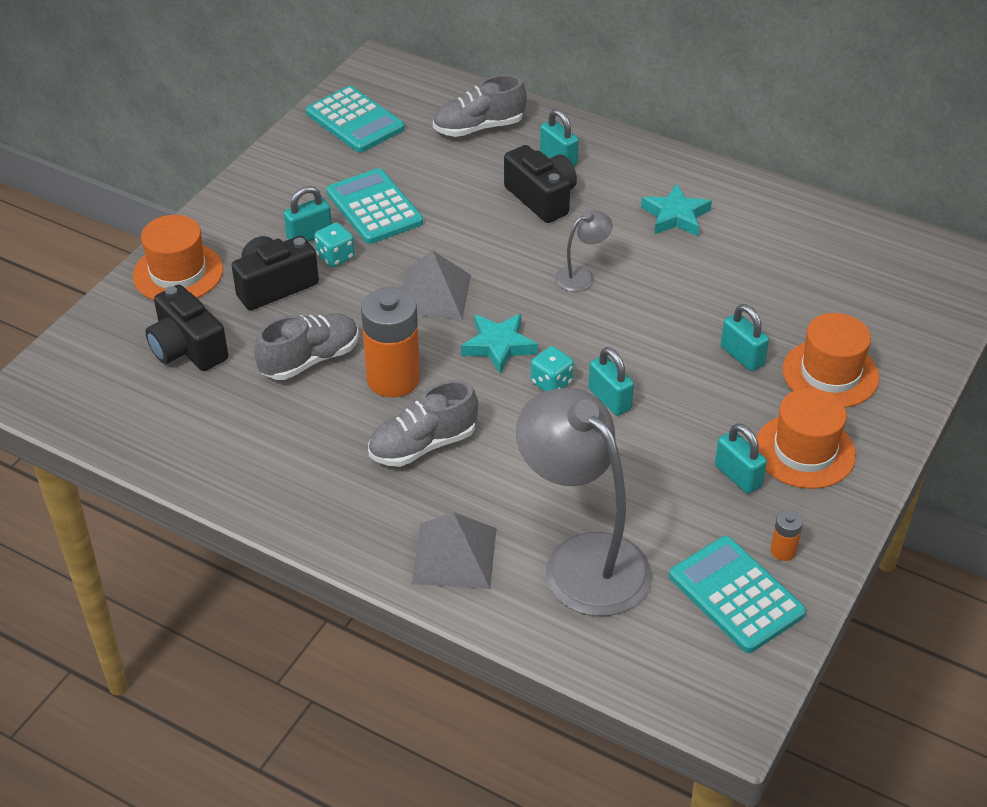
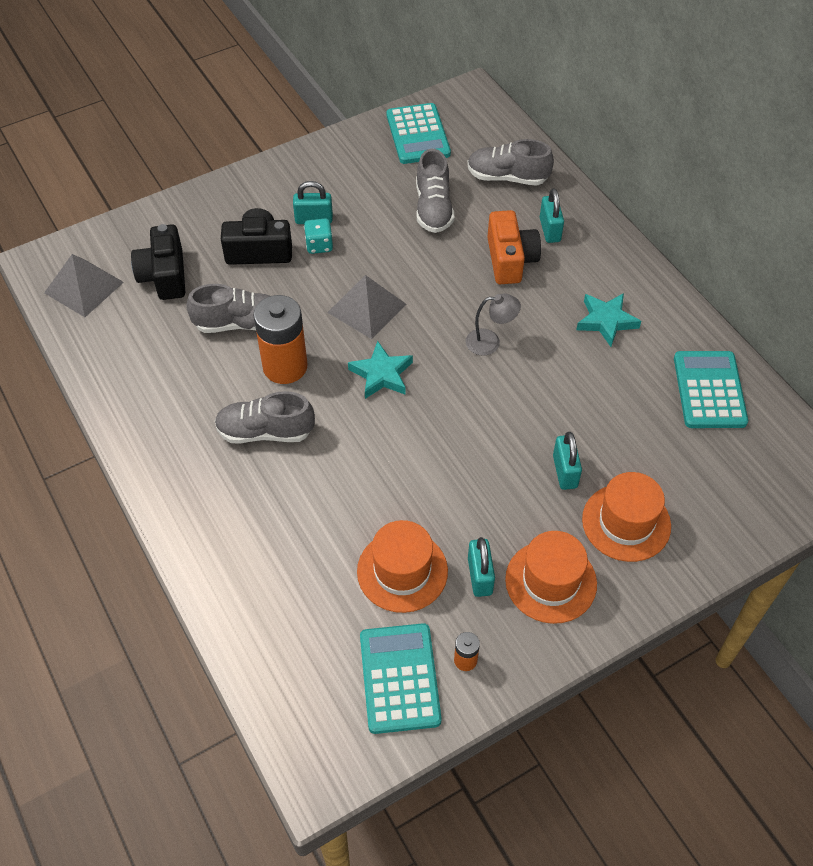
camera: 30 degrees right, 10 degrees up
orange hat [133,215,223,300] -> orange hat moved to [357,520,448,613]
turquoise calculator [326,168,423,244] -> turquoise calculator moved to [674,351,748,428]
grey pyramid [412,512,496,589] -> grey pyramid moved to [44,254,124,317]
black camera [504,145,577,223] -> orange camera [487,210,541,284]
grey lamp [516,388,652,616] -> none
turquoise dice [531,346,574,391] -> none
turquoise padlock [589,347,634,416] -> none
none -> grey shoe [416,149,454,233]

